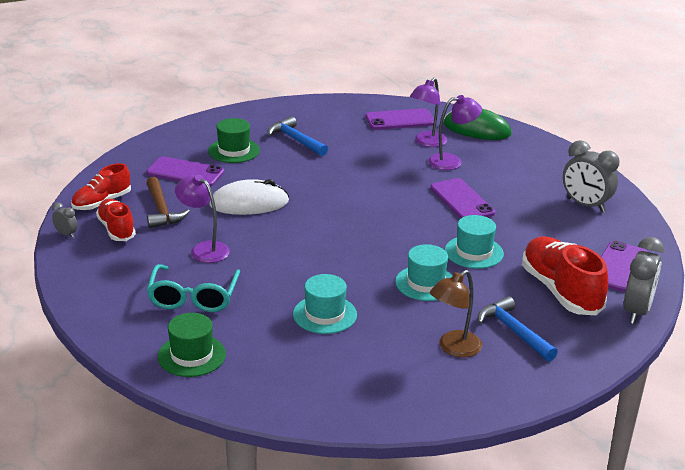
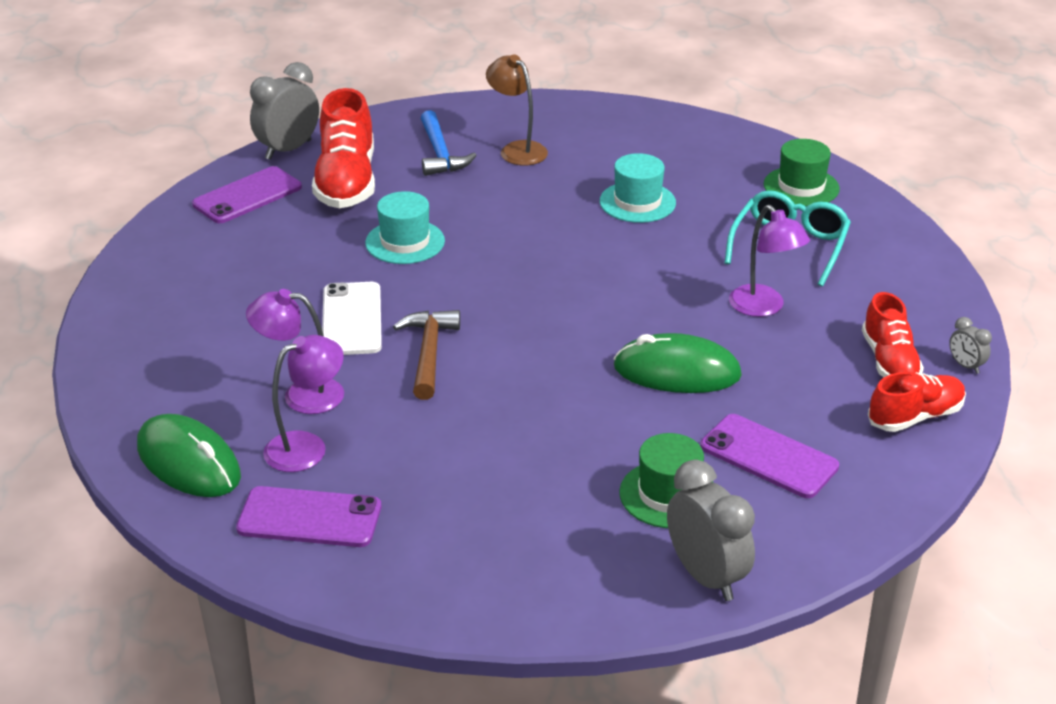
camera: 160 degrees left, 5 degrees up
brown hammer [147,177,190,228] -> brown hammer moved to [393,310,460,400]
white mouse [209,179,289,215] -> green mouse [613,333,742,393]
blue hammer [267,116,328,156] -> none
turquoise hat [395,244,453,301] -> none
purple phone [430,178,495,219] -> white phone [322,282,382,355]
brown lamp [430,270,482,357] -> brown lamp turned 105 degrees counterclockwise [486,54,548,165]
grey clock [563,140,619,212] -> grey clock moved to [667,460,755,601]

